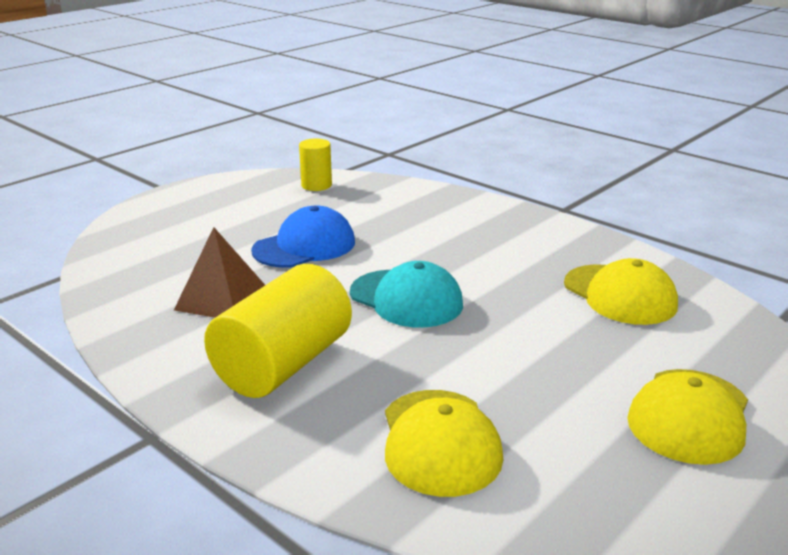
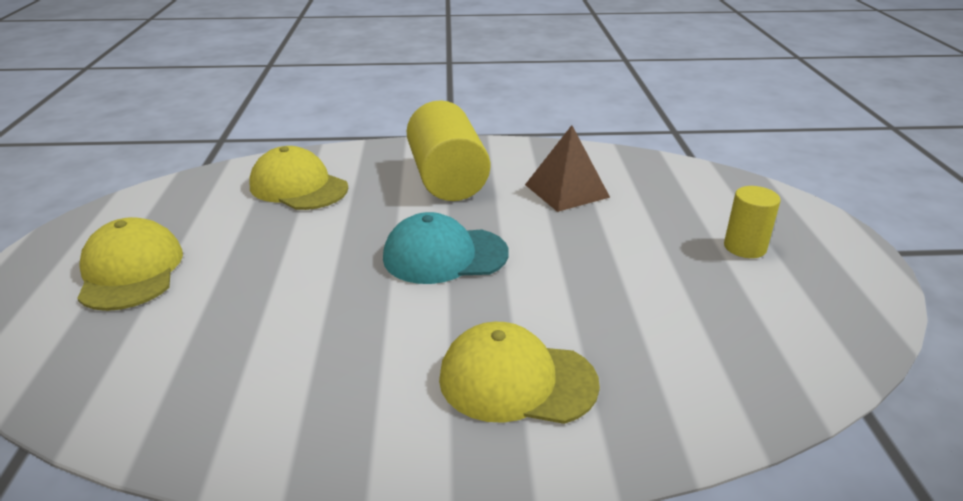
camera: 135 degrees right, 5 degrees up
blue cap [251,206,355,268] -> none
yellow cylinder [299,139,332,191] -> yellow cylinder moved to [724,186,781,258]
yellow cap [564,258,678,325] -> yellow cap moved to [439,322,600,424]

